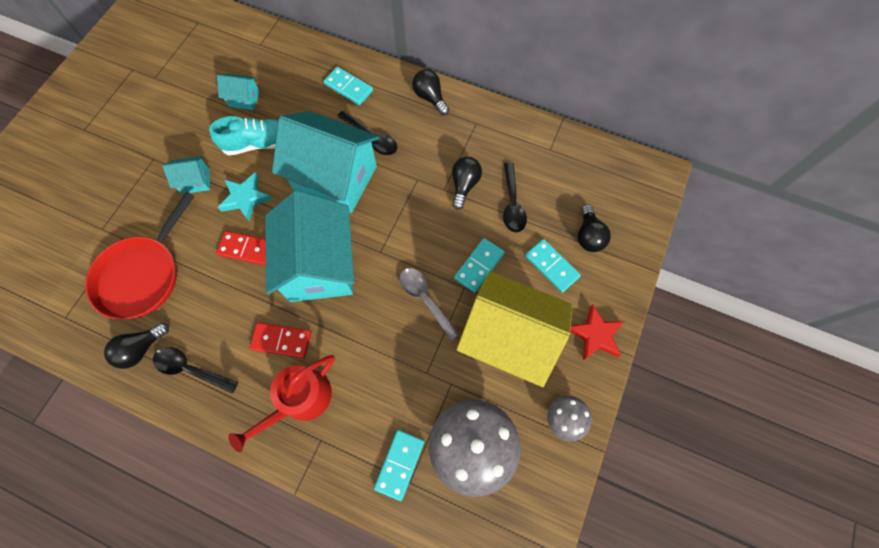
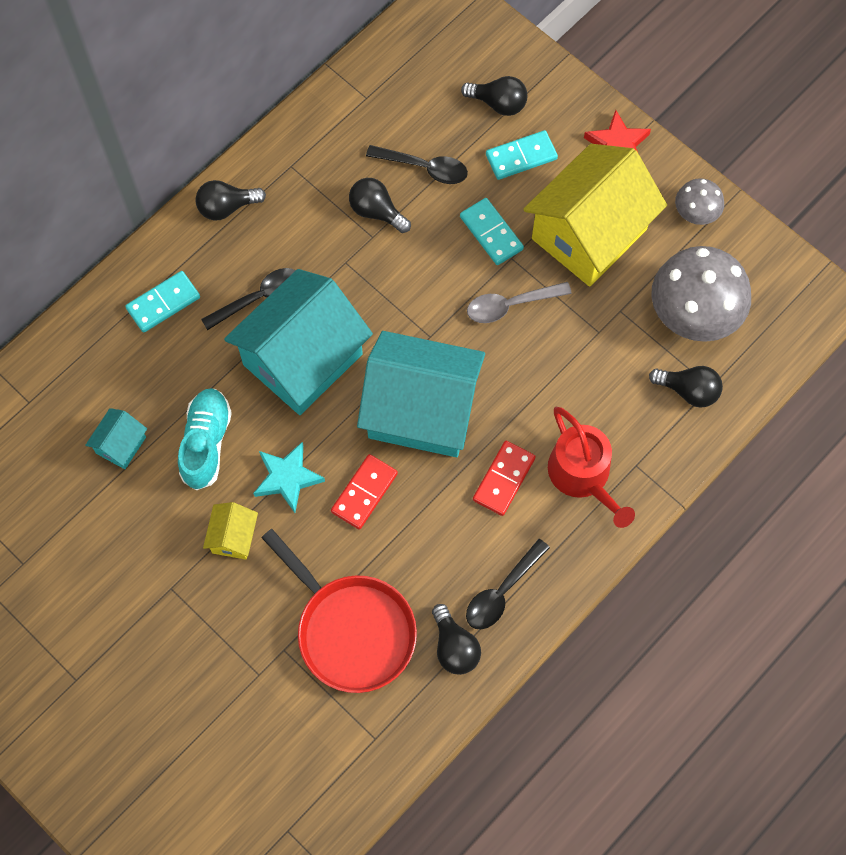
camera: 70 degrees left, 0 degrees up
turquoise house [162,156,210,194] -> yellow house [203,502,258,560]
turquoise domino [374,430,424,501] -> black light bulb [649,366,723,408]

